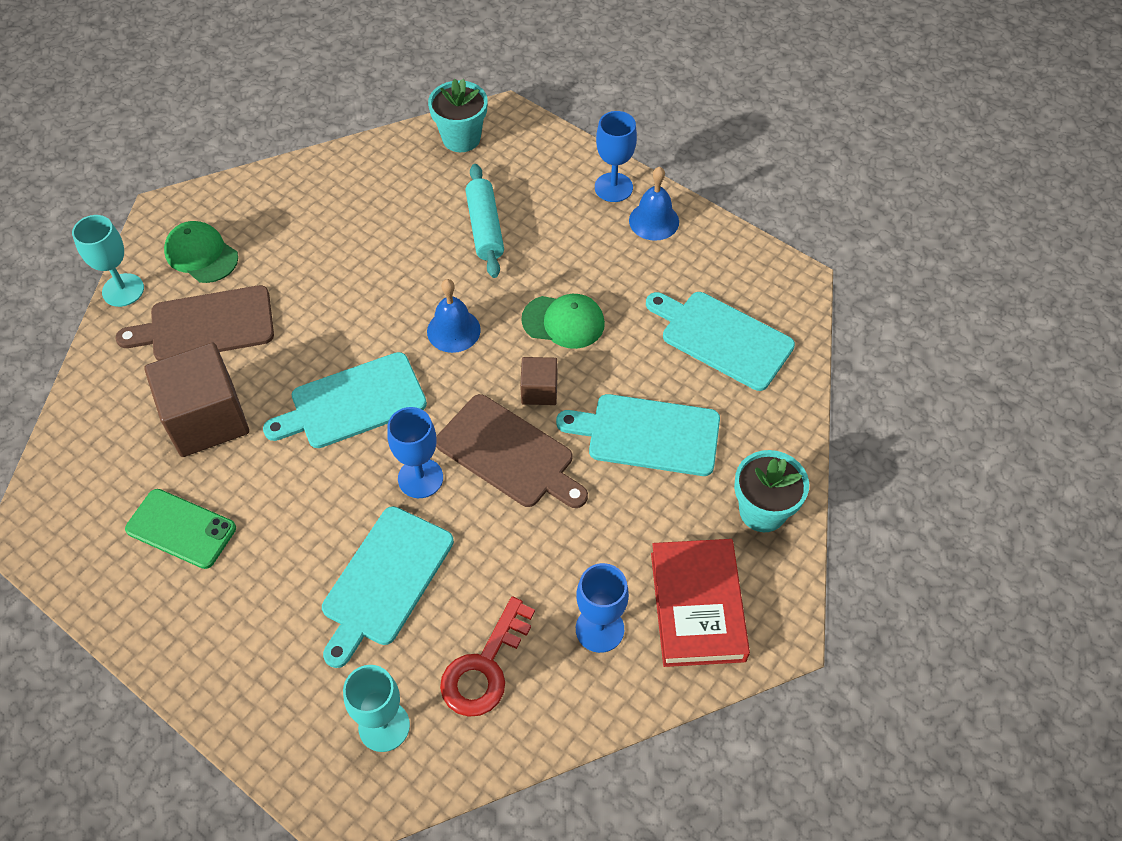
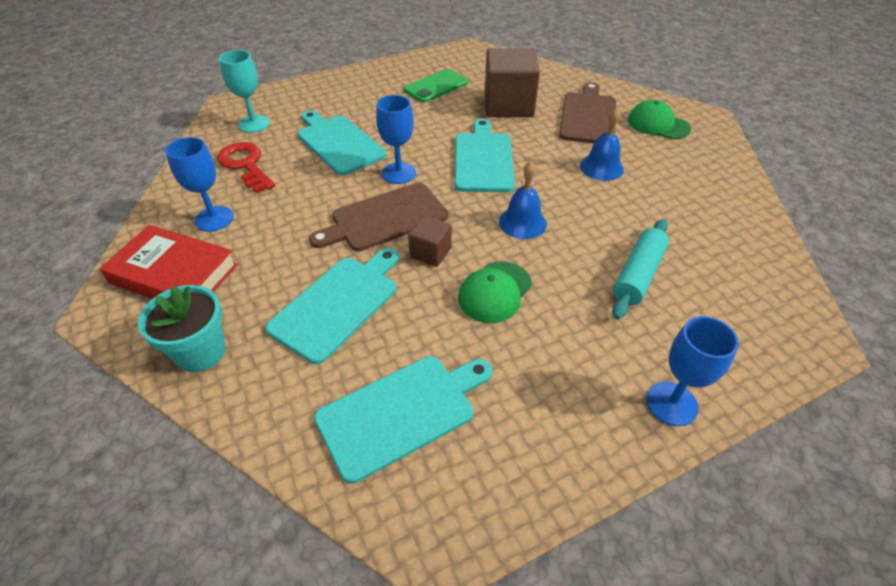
camera: 115 degrees right, 10 degrees down
turquoise goblet [72,215,144,307] -> none
green cap [164,221,238,283] -> green cap turned 120 degrees counterclockwise [628,100,691,139]
turquoise flower pot [428,79,487,152] -> none
turquoise rolling pin [465,164,504,278] -> turquoise rolling pin turned 75 degrees counterclockwise [612,219,669,320]
blue bell [629,166,679,241] -> blue bell moved to [580,107,624,181]

